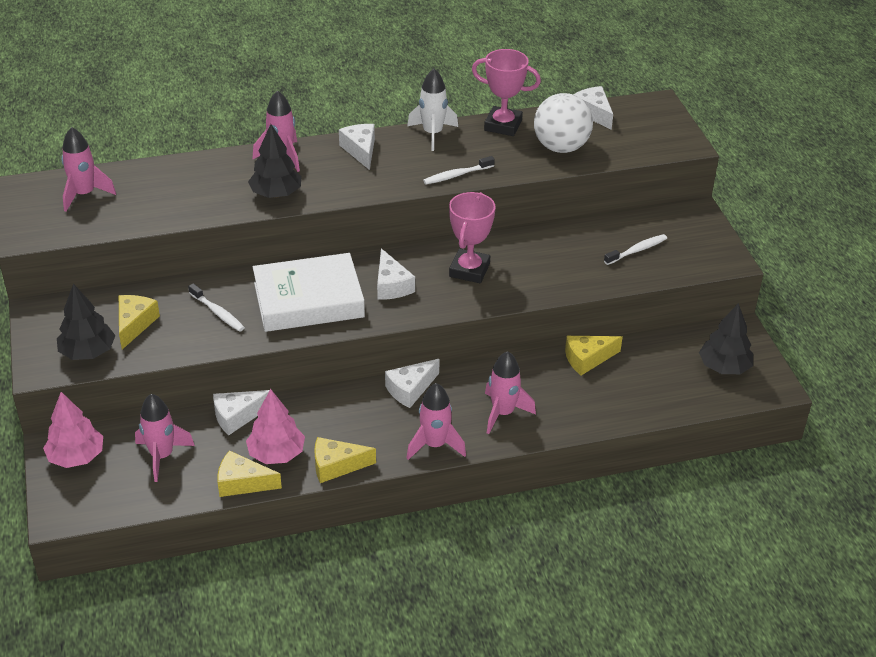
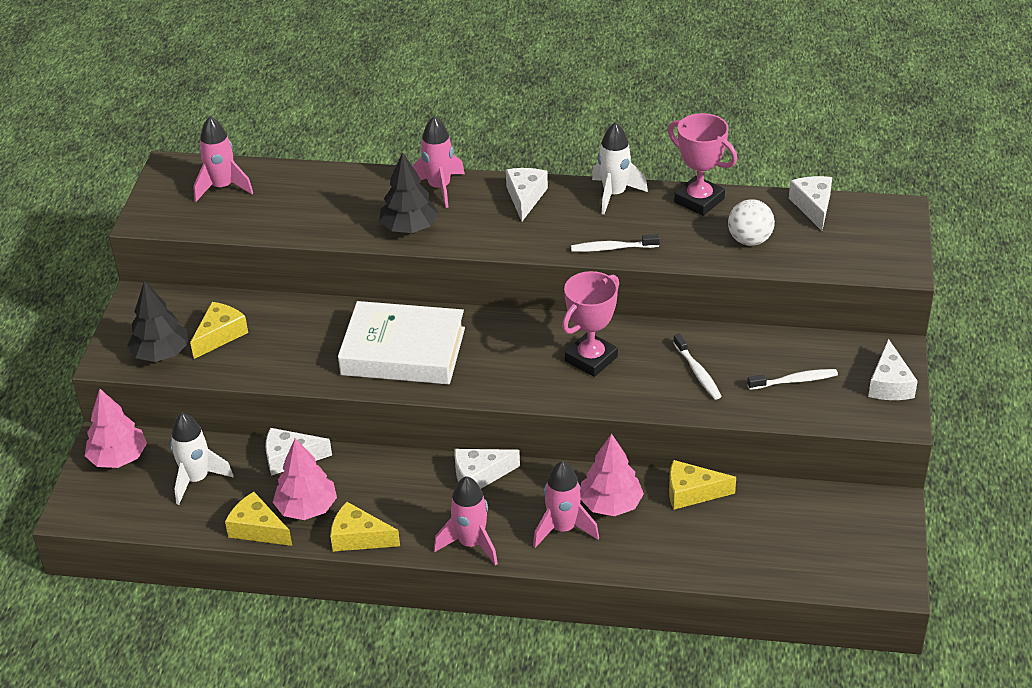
camera: 25 degrees right, 0 degrees up
pink rocket [135,394,195,482] -> white rocket [170,413,234,505]
white toothbrush [188,283,245,332] -> white toothbrush moved to [673,334,722,400]
white cheese [377,248,415,300] -> white cheese moved to [868,339,918,400]
white ball [534,93,593,153] -> white ball [728,199,775,246], size x0.66
black tree [699,303,753,374] -> none
none -> pink tree [580,434,644,516]

